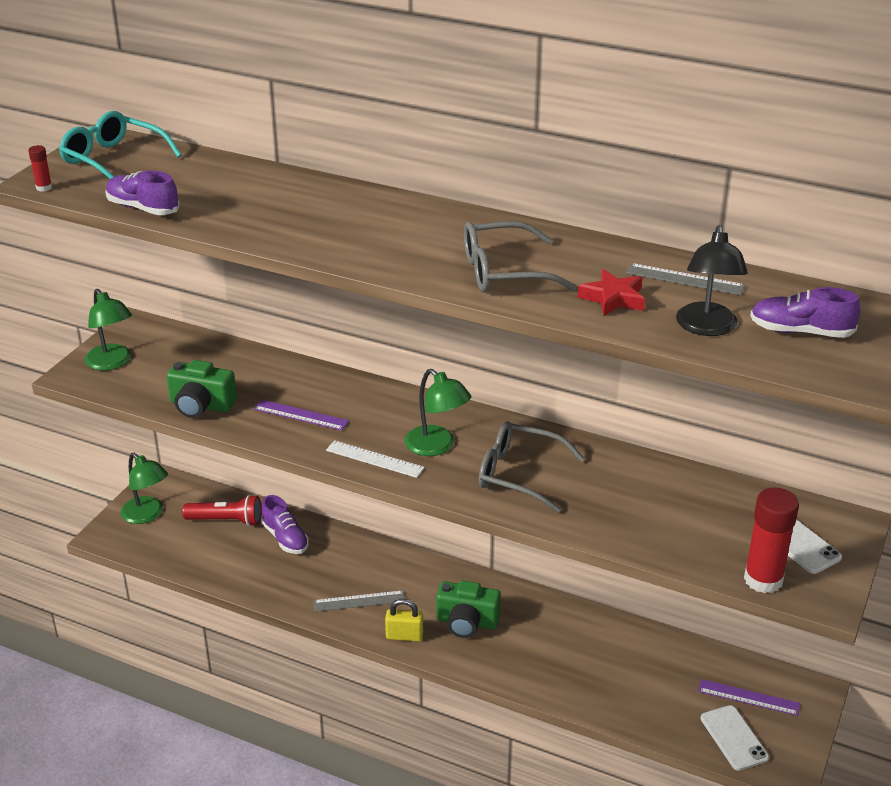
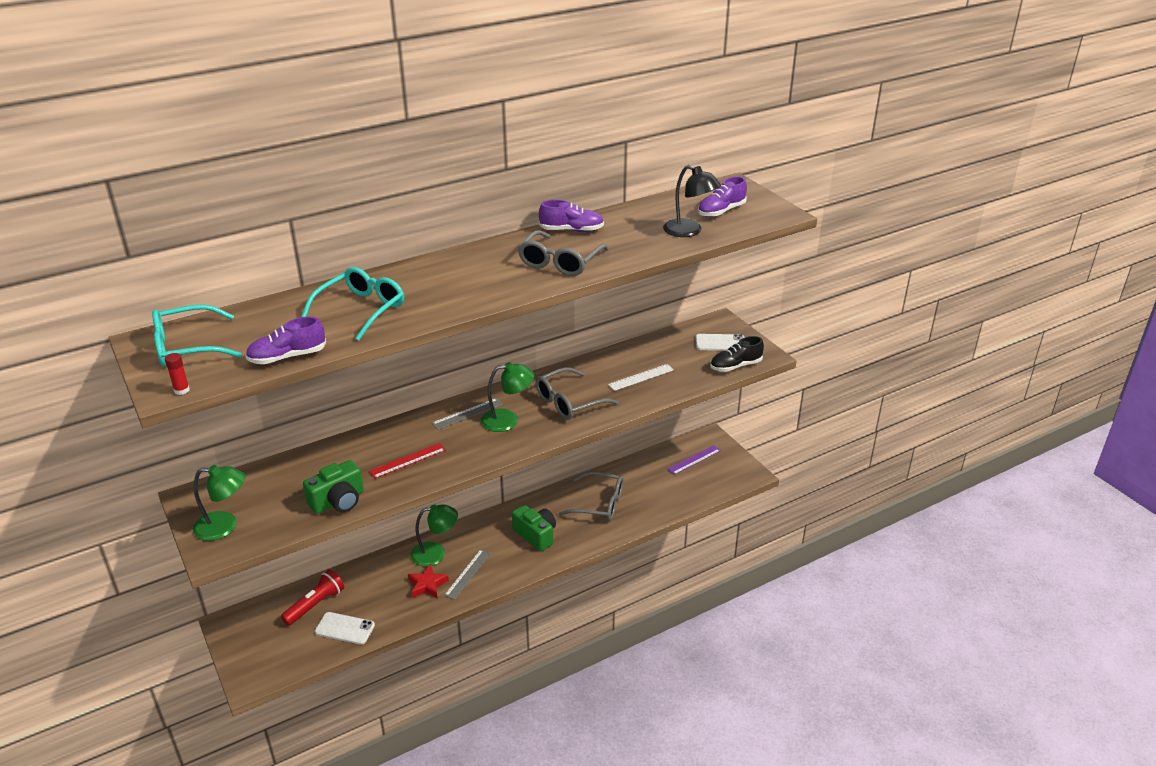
camera: 55 degrees left, 0 degrees up
green lamp [121,453,168,524] -> green lamp moved to [411,504,458,567]
purple ruler [254,400,349,430] -> red ruler [369,443,446,479]
purple shoe [261,495,309,554] -> purple shoe moved to [539,200,604,232]
white ruler [326,440,425,478] -> white ruler moved to [608,364,674,391]
yellow padlock [385,599,423,642] -> none
green camera [436,581,501,638] -> green camera turned 90 degrees counterclockwise [512,505,556,551]
red star [578,269,645,316] -> red star moved to [408,564,449,599]
grey ruler [626,263,745,295] -> grey ruler moved to [432,398,503,430]
white phone [701,705,769,771] -> white phone moved to [315,612,375,645]
red glue stick [744,488,799,594] -> black shoe [710,336,764,372]
none -> turquoise glasses [302,267,404,341]
none -> grey glasses [558,471,623,521]

